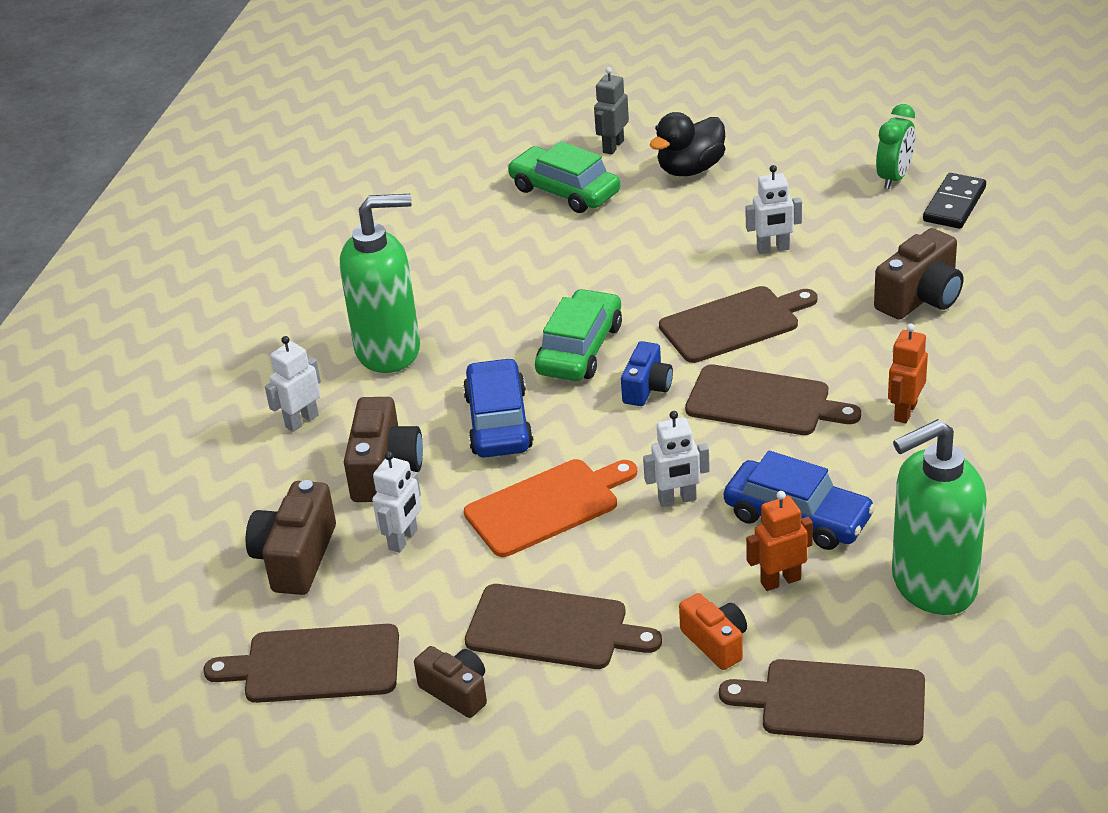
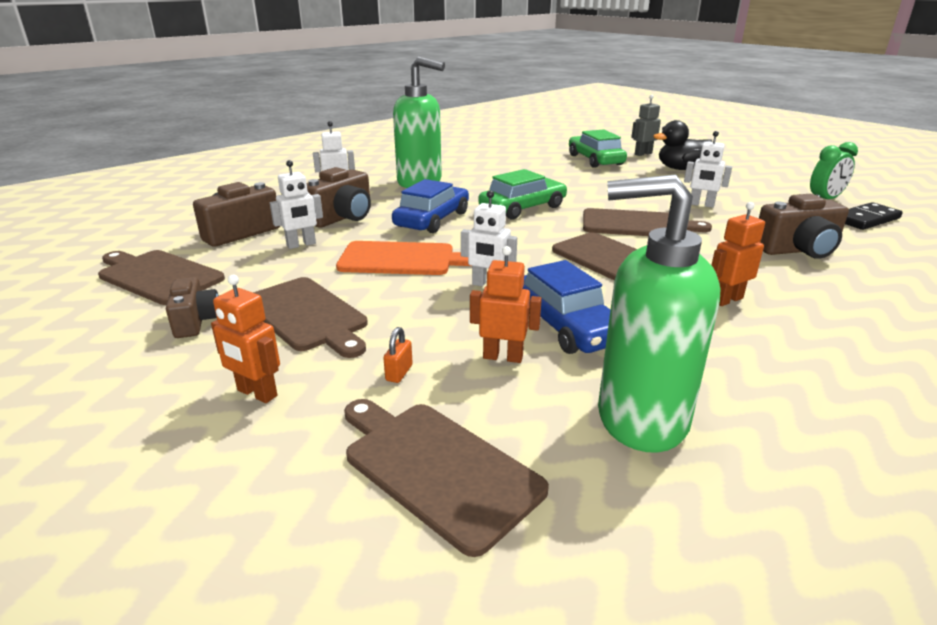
camera: 30 degrees right, 10 degrees down
blue camera [621,341,673,406] -> none
orange camera [679,593,747,670] -> orange padlock [383,327,413,383]
none -> orange robot [211,275,280,403]

